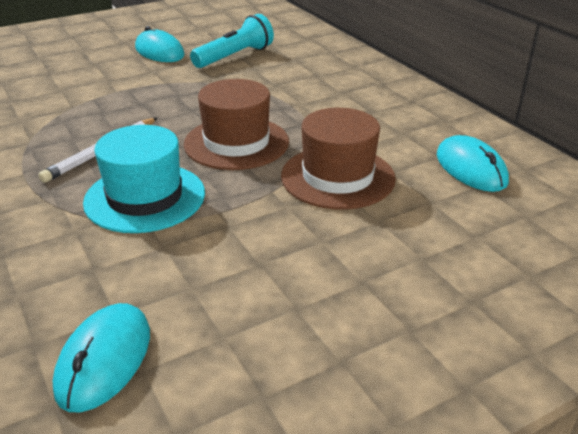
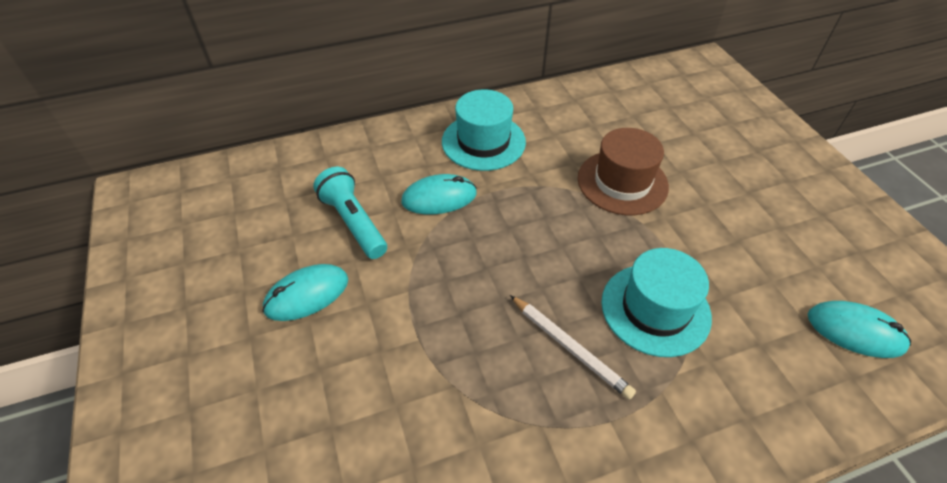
camera: 80 degrees left, 15 degrees up
brown hat [184,79,289,170] -> none
turquoise mouse [437,135,509,192] -> turquoise mouse moved to [401,174,477,214]
none -> turquoise hat [442,89,526,171]

